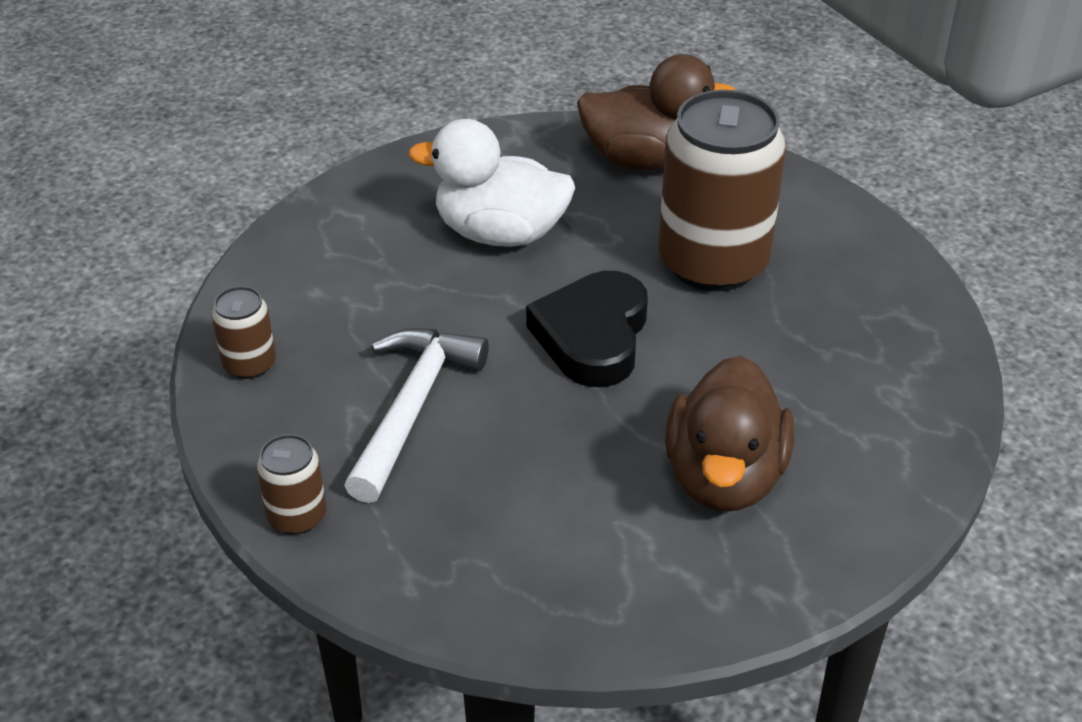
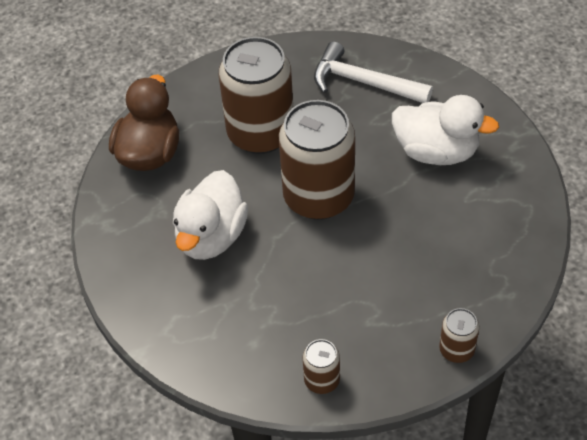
camera: 80 degrees left, 10 degrees up
white hammer [344,328,489,503] -> white hammer moved to [314,41,433,103]
black heart [526,271,648,387] -> brown can [279,100,355,220]
brown duck [665,356,794,511] -> white duck [392,95,499,165]

